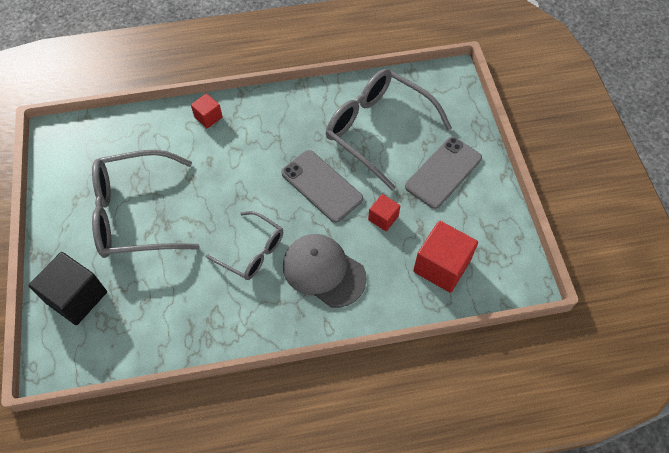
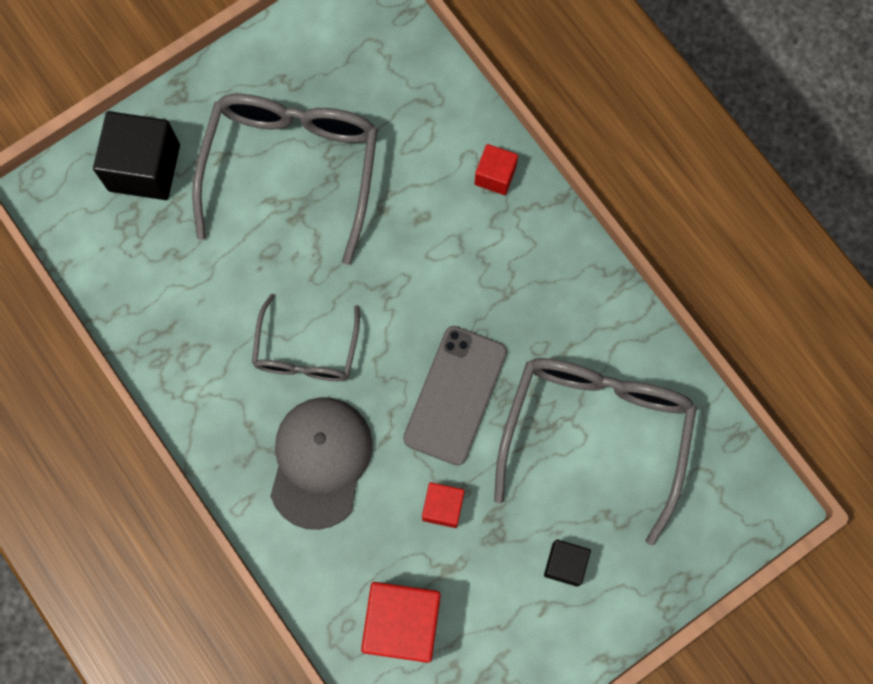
camera: 65 degrees right, 15 degrees up
grey glasses [92,150,200,258] -> grey glasses turned 45 degrees clockwise [192,94,378,265]
grey phone [405,137,482,209] -> black cube [544,539,591,587]

